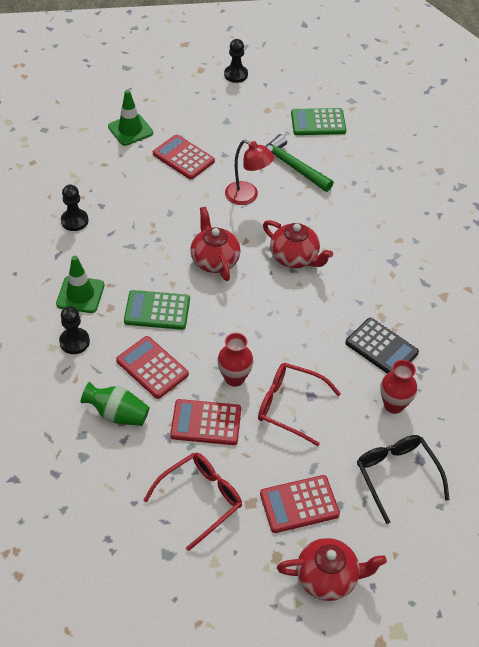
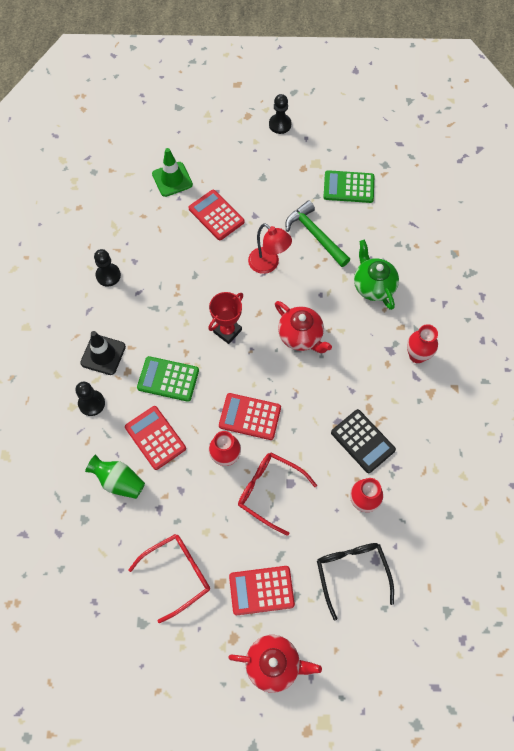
camera: 10 degrees right, 15 degrees up
green traffic cone [56,256,104,313] -> black traffic cone [80,331,126,375]
red calculator [170,399,241,445] -> red calculator moved to [219,393,281,440]
red teapot [190,207,240,281] -> red trophy [208,292,243,344]
none -> green teapot [354,240,399,310]
none -> red vase [407,324,438,363]

